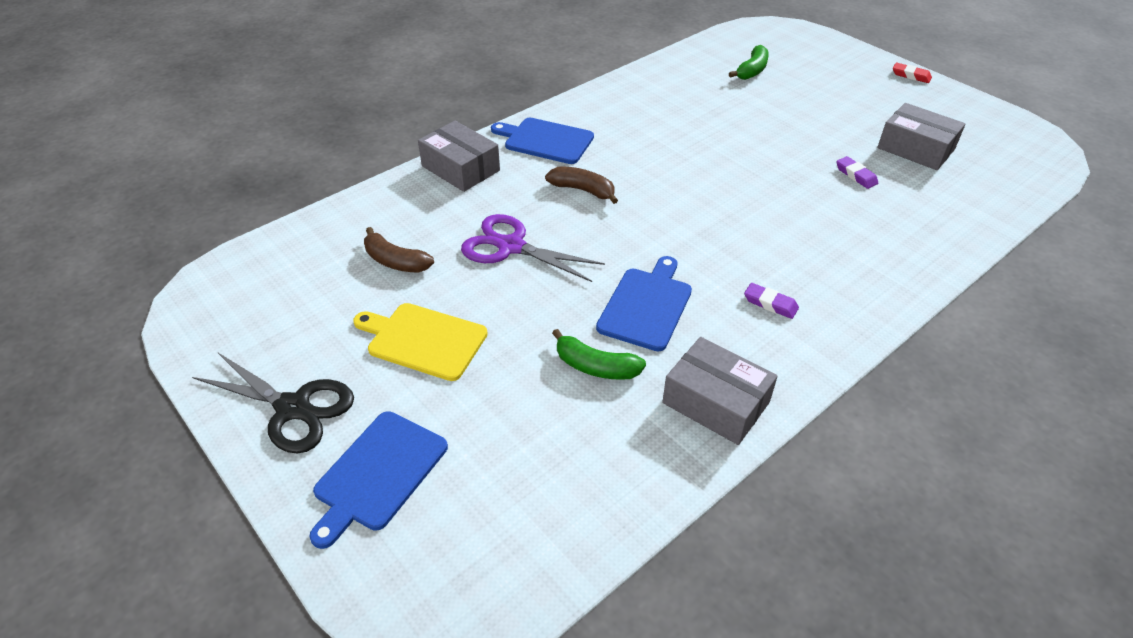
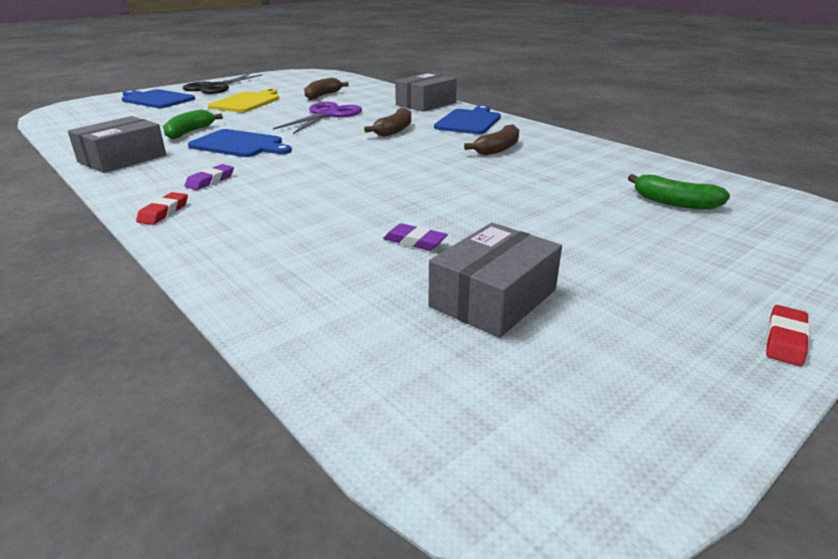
camera: 90 degrees right, 15 degrees down
purple eraser [836,156,878,189] -> purple eraser turned 60 degrees clockwise [383,223,448,250]
none -> red eraser [136,192,188,225]
none -> brown banana [464,124,519,156]

